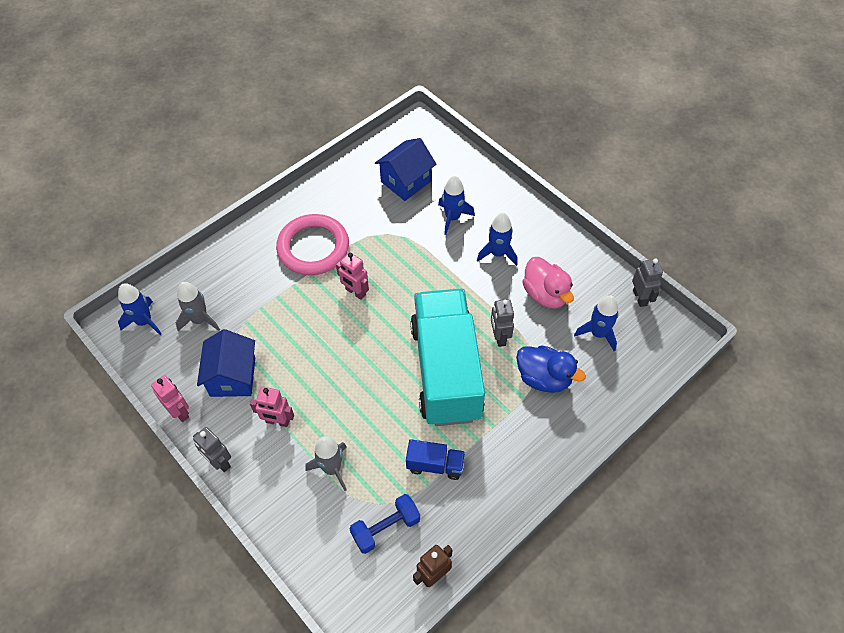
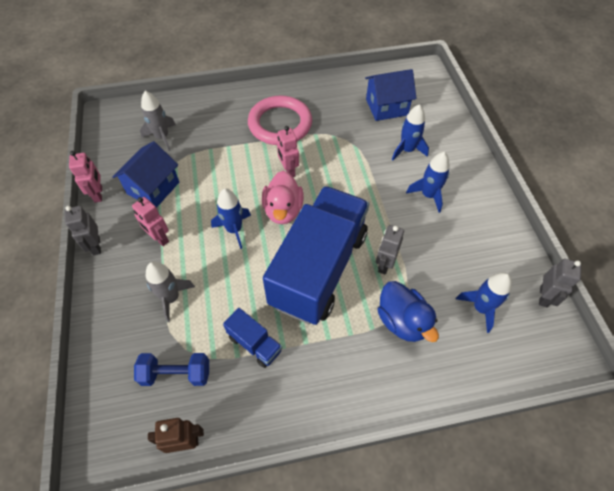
camera: 30 degrees right, 0 degrees up
blue rocket [118,283,161,335] -> blue rocket moved to [211,188,251,249]
turquoise truck [410,289,485,426] -> blue truck [263,186,369,325]
pink duck [522,257,574,309] -> pink duck moved to [262,171,304,224]

